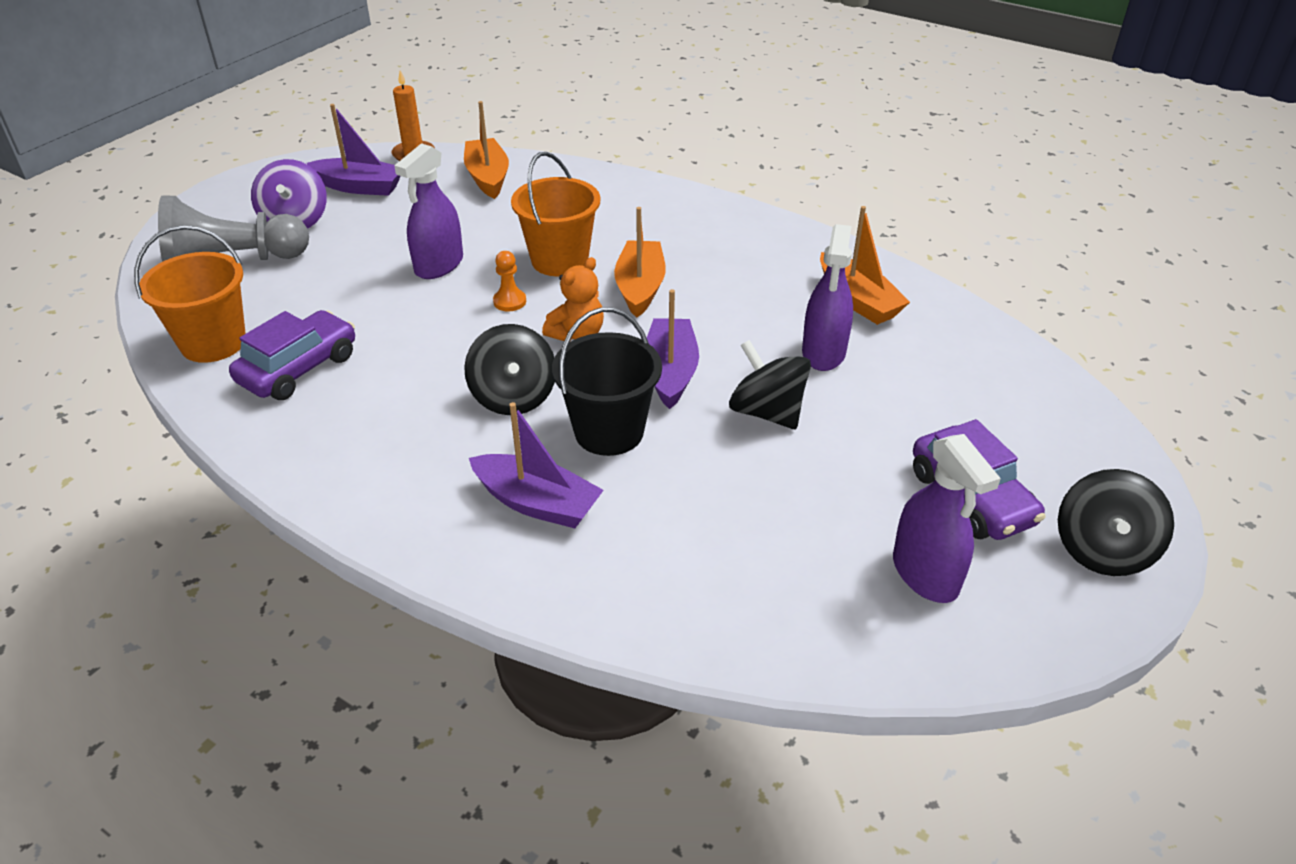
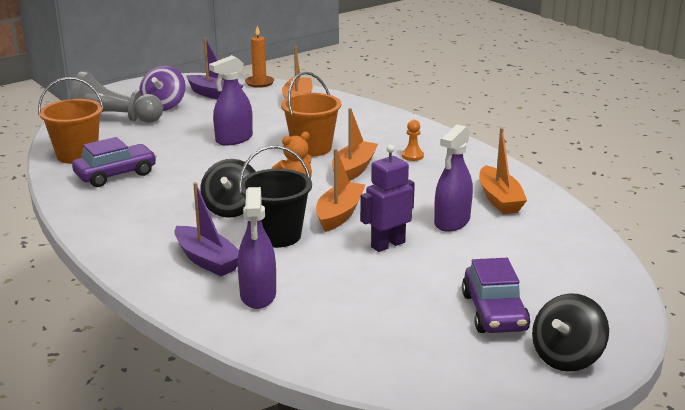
camera: 20 degrees right, 15 degrees down
orange pawn [493,251,526,311] -> orange pawn moved to [402,120,424,161]
purple boat [647,289,699,409] -> orange boat [316,149,366,232]
black spinning top [729,340,811,429] -> purple robot [360,145,415,252]
purple spray bottle [893,434,1001,603] -> purple spray bottle moved to [238,187,276,309]

